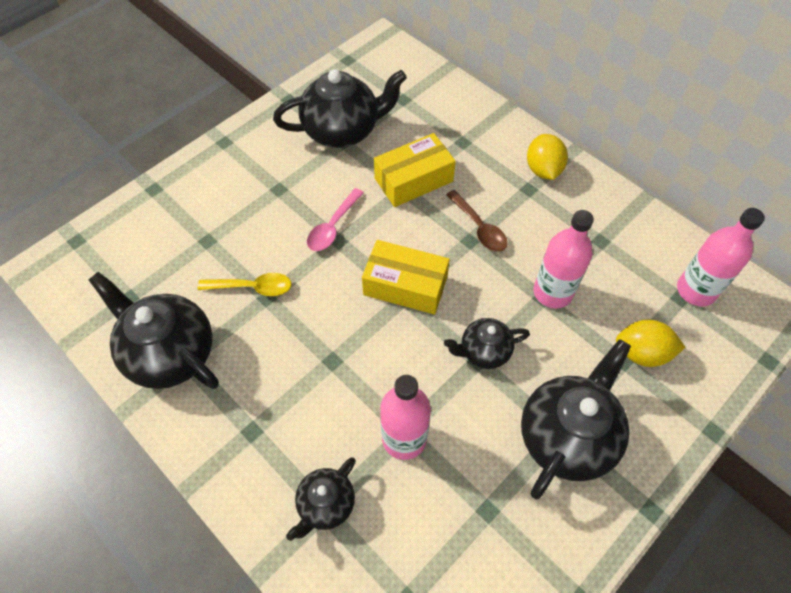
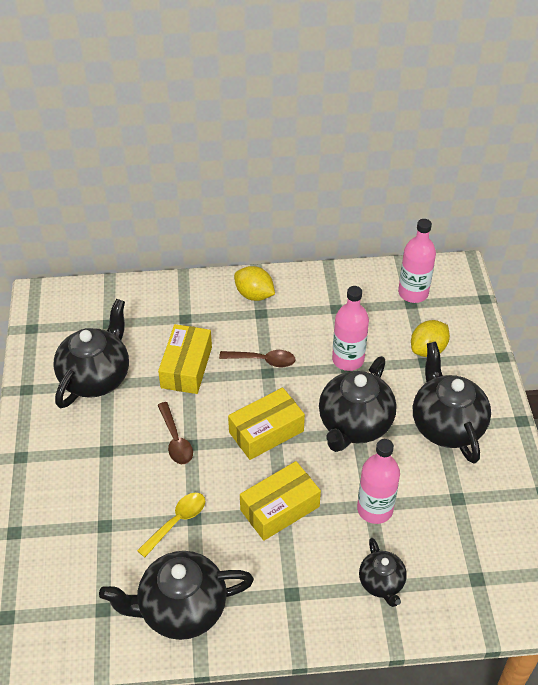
camera: 50 degrees left, 10 degrees down
pink spoon [307,188,364,251] -> brown spoon [158,402,193,464]
black teapot [444,318,530,369] -> black teapot [319,356,397,452], size x1.82
none -> yellow box [240,461,321,541]

